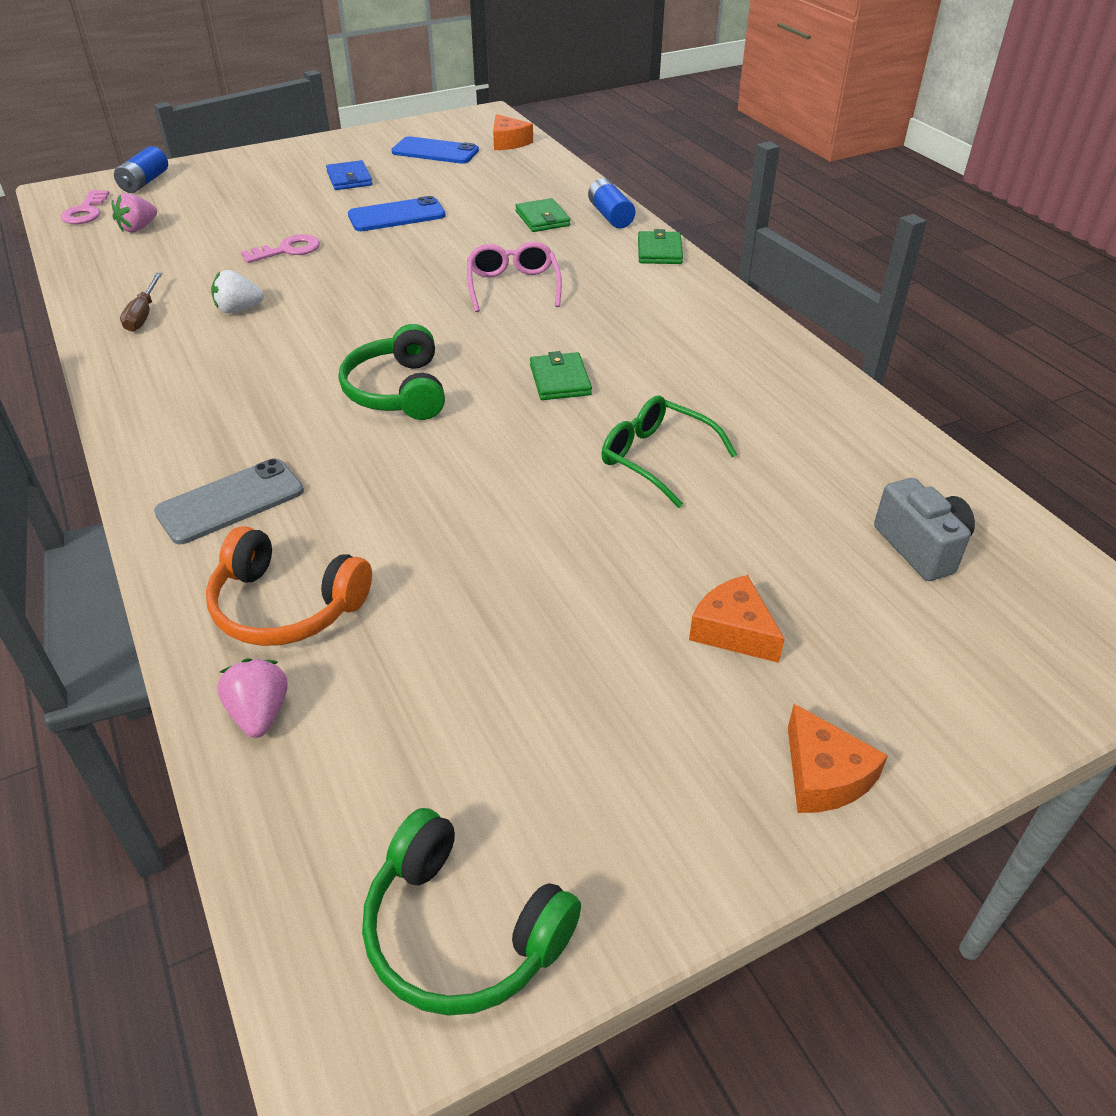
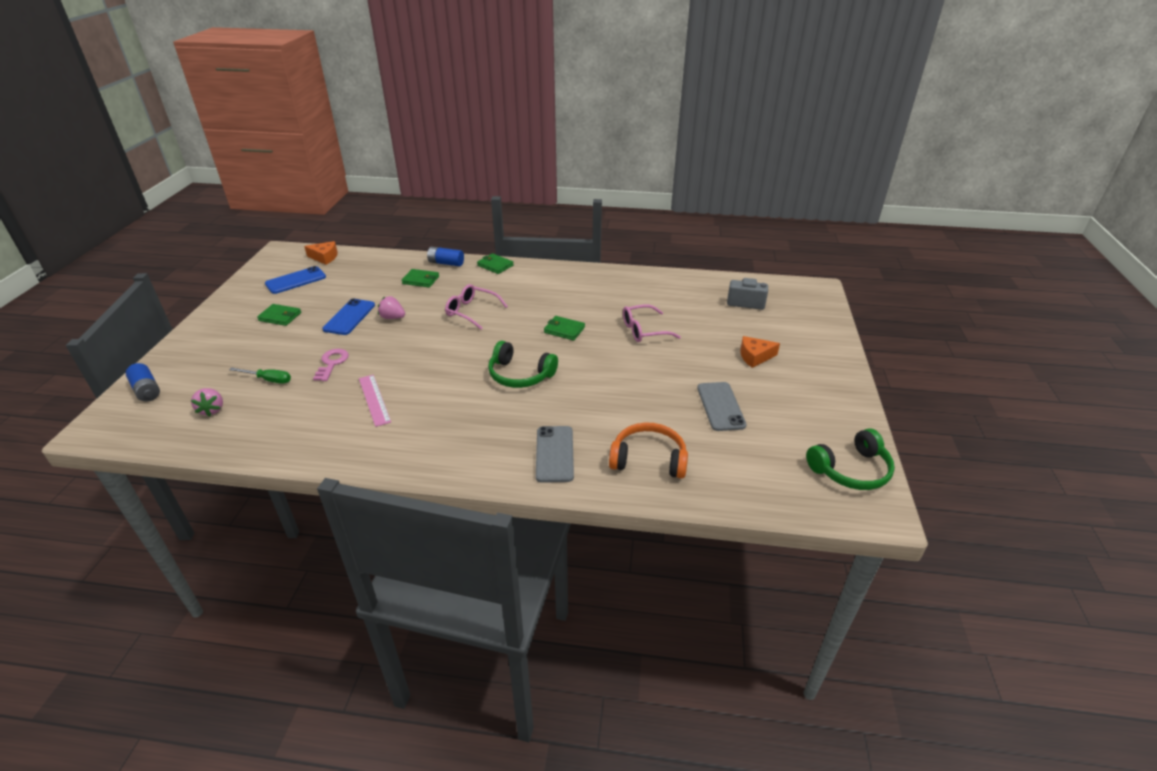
camera: 55 degrees left, 5 degrees down
pink key [61,190,109,224] -> none
brown screwdriver [120,273,162,332] -> none
orange headphones [206,526,372,646] -> orange headphones turned 135 degrees counterclockwise [609,423,688,479]
white strawberry [211,270,264,313] -> pink ruler [359,375,391,427]
pink strawberry [217,658,288,738] -> pink strawberry moved to [378,296,405,319]
blue wallet [326,160,372,190] -> green wallet [257,304,301,326]
green glasses [601,396,737,508] -> pink glasses [623,304,681,342]
orange cheese [788,704,888,813] -> none
none -> green screwdriver [229,367,291,384]
none -> grey phone [697,382,746,431]

